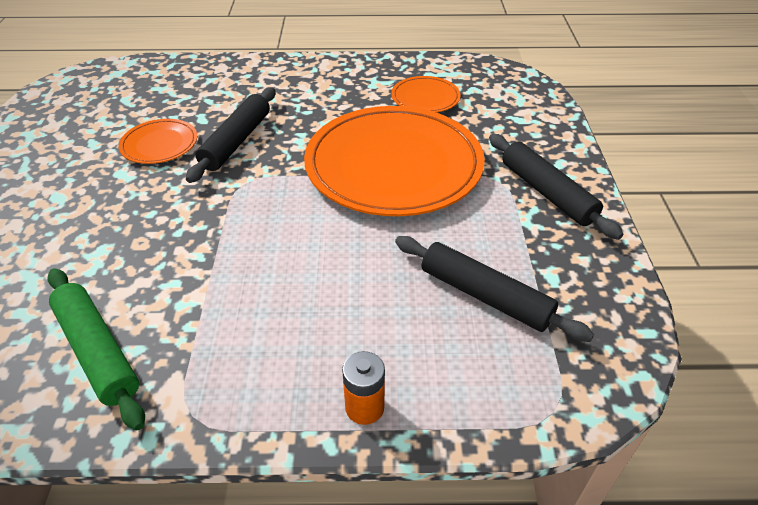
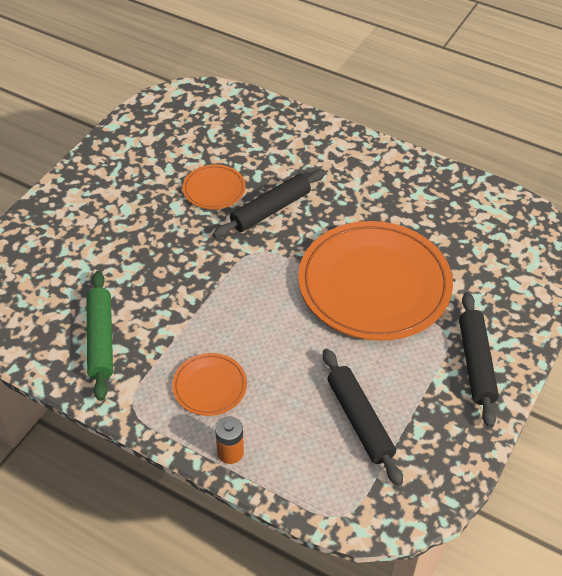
camera: 30 degrees right, 5 degrees up
orange plate [391,76,461,113] -> orange plate moved to [172,353,247,416]

